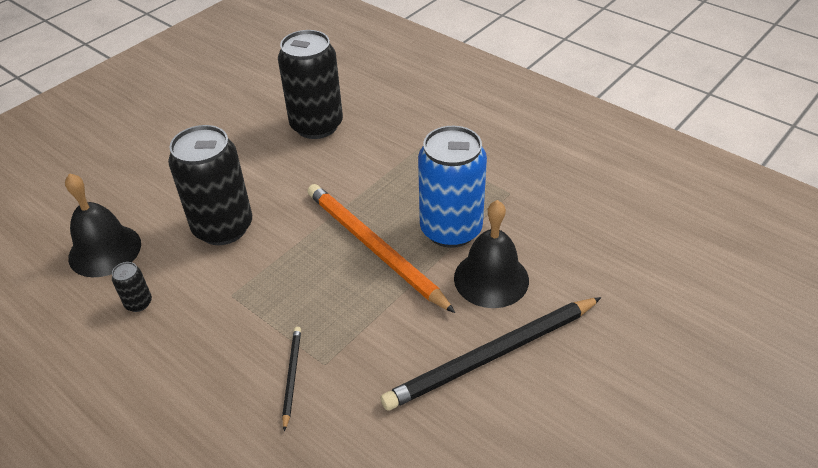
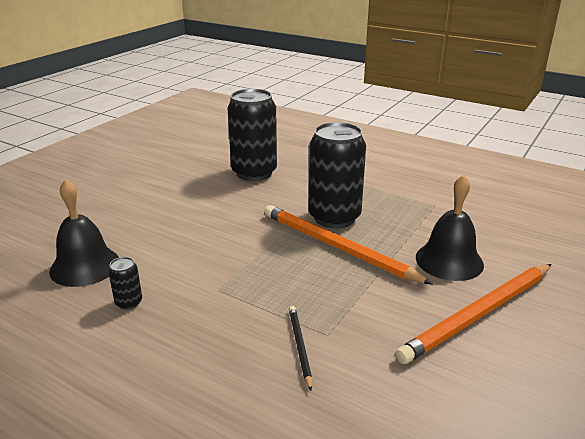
camera: 10 degrees left, 15 degrees down
black can [168,125,252,245] -> black can moved to [308,122,366,228]
black pencil [380,297,601,411] -> orange pencil [395,264,552,364]
blue can [418,126,487,248] -> none

